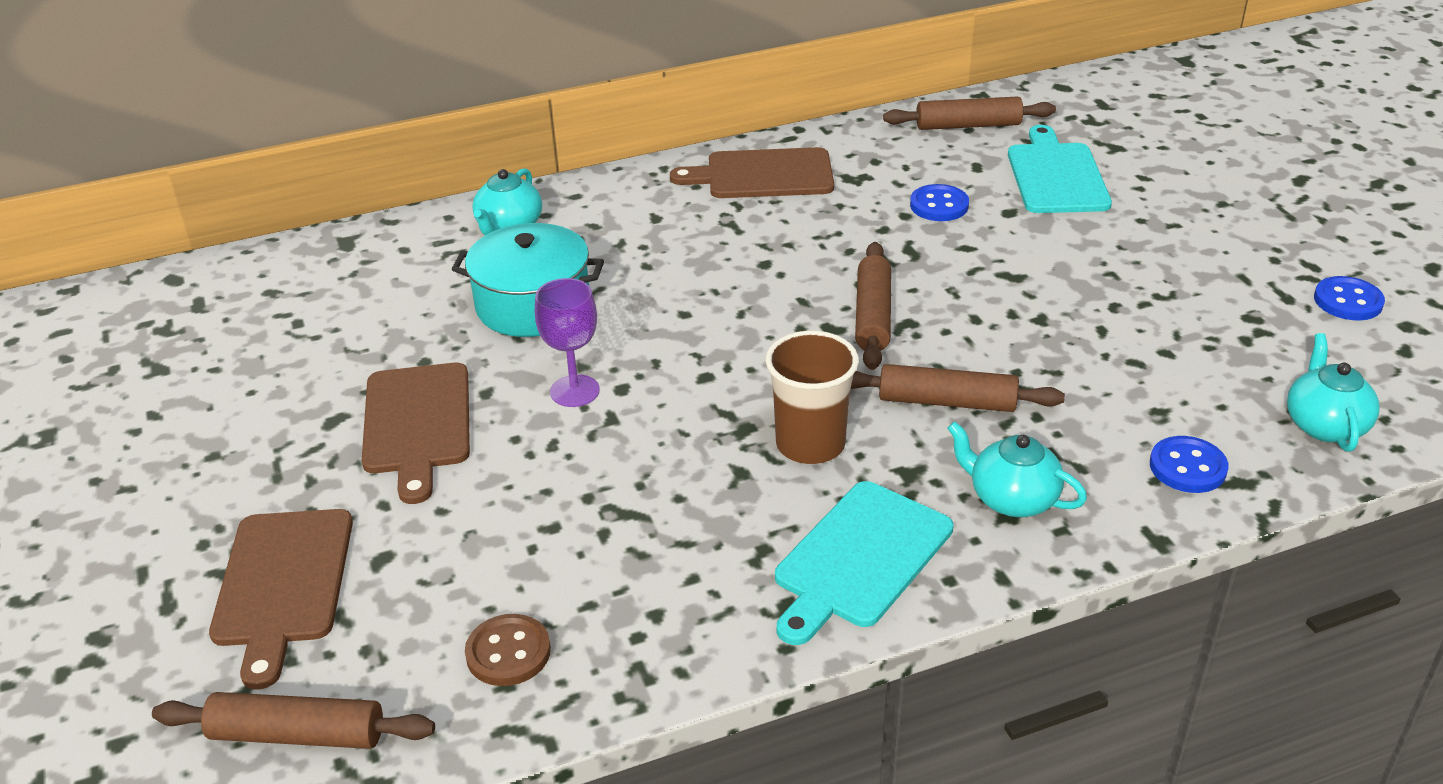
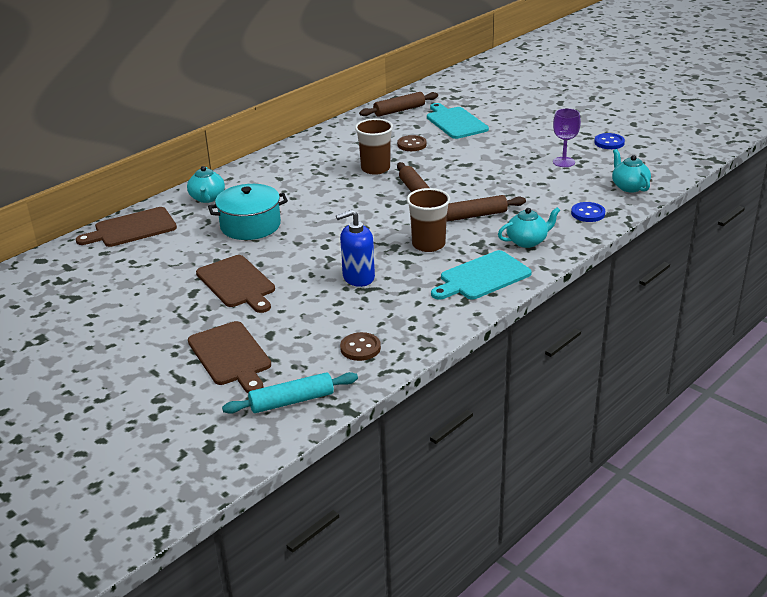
camera: 25 degrees left, 5 degrees down
brown rolling pin [152,692,435,749] -> turquoise rolling pin [222,372,358,414]
purple goblet [535,278,600,407] -> purple goblet moved to [553,108,581,167]
brown cutting board [670,147,834,198] -> brown cutting board moved to [76,207,177,247]
turquoise cutting board [775,481,954,645] -> turquoise cutting board turned 45 degrees clockwise [431,250,532,300]
blue button [910,184,969,221] -> brown button [397,135,427,151]
turquoise teapot [947,421,1087,517] -> turquoise teapot turned 150 degrees clockwise [498,207,560,248]
none -> blue soap dispenser [336,210,375,287]
none -> brown cup [355,118,393,175]

